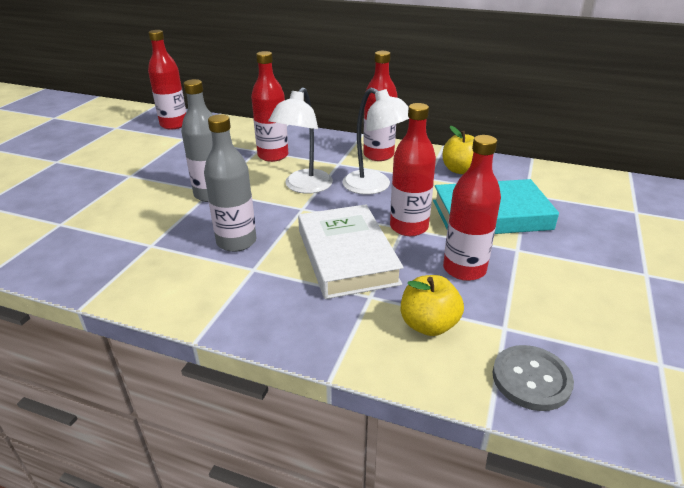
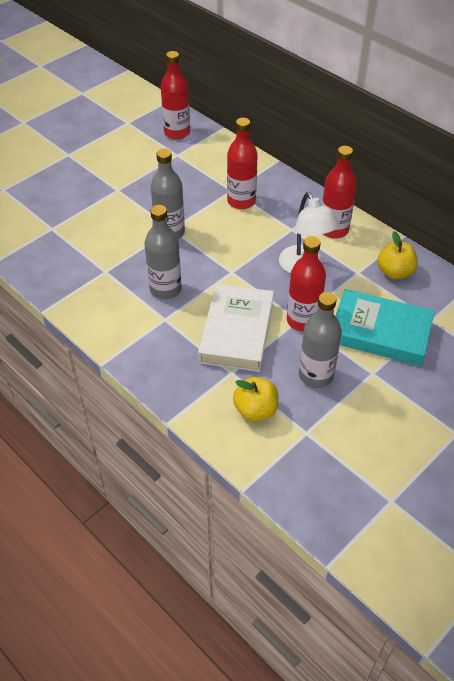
camera: 25 degrees right, 15 degrees up
white lamp [268,87,333,194] -> none
red bottle [443,135,501,281] -> grey bottle [299,292,342,388]
grey button [492,345,574,411] -> none

